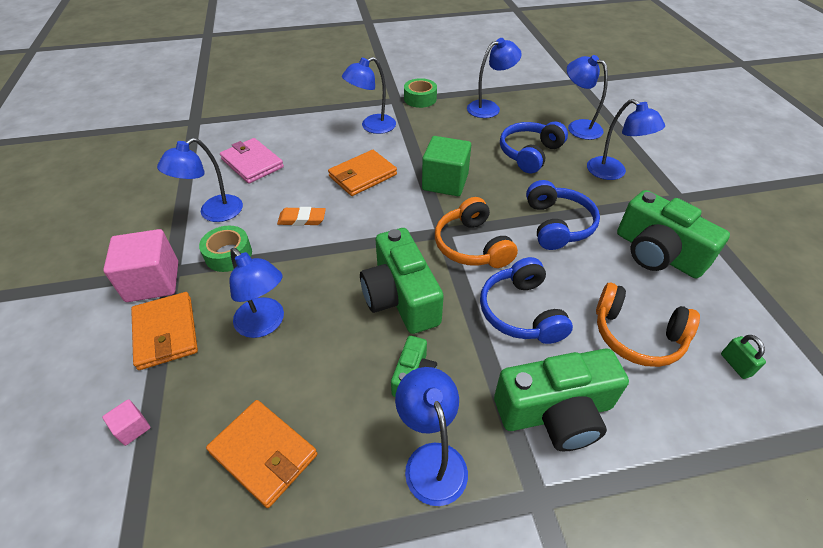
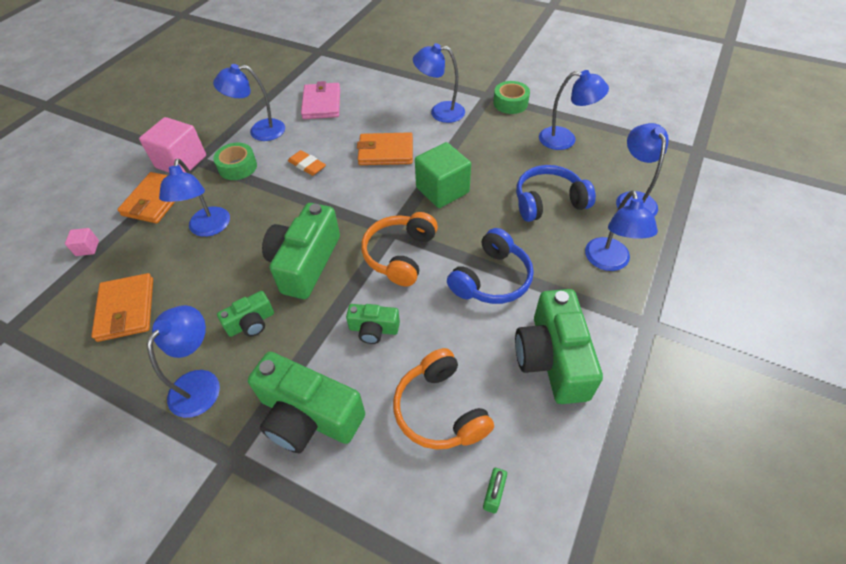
camera: 40 degrees right, 5 degrees up
blue headphones [480,257,573,344] -> green camera [346,304,400,344]

